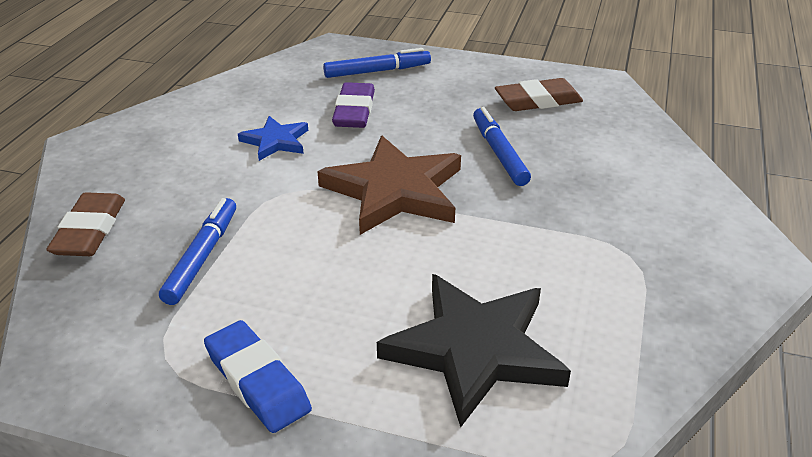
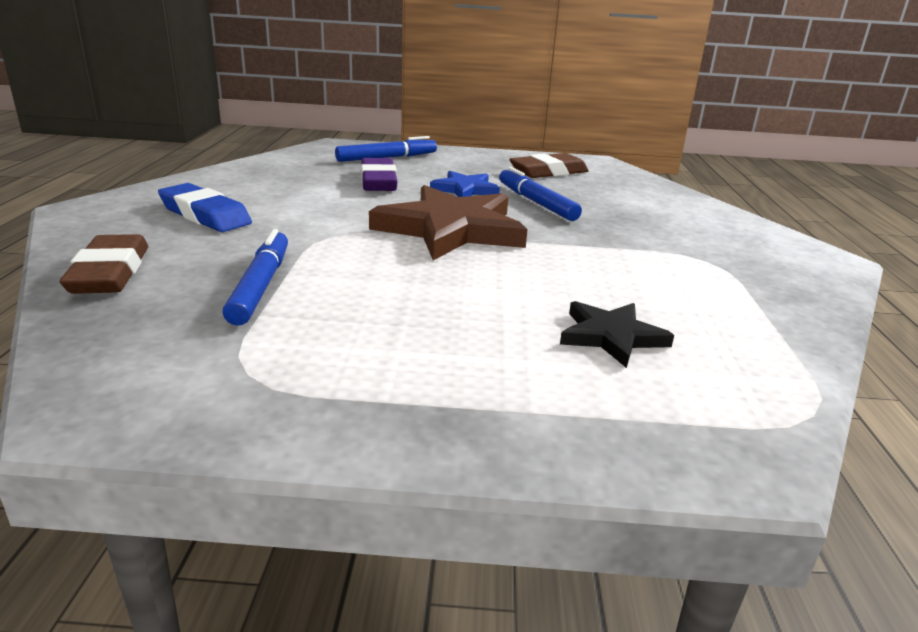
camera: 15 degrees left, 10 degrees down
blue eraser [204,320,312,433] -> blue eraser moved to [158,183,252,232]
blue star [238,116,308,161] -> blue star moved to [430,171,500,197]
black star [377,274,571,428] -> black star [560,301,674,368], size x0.52

